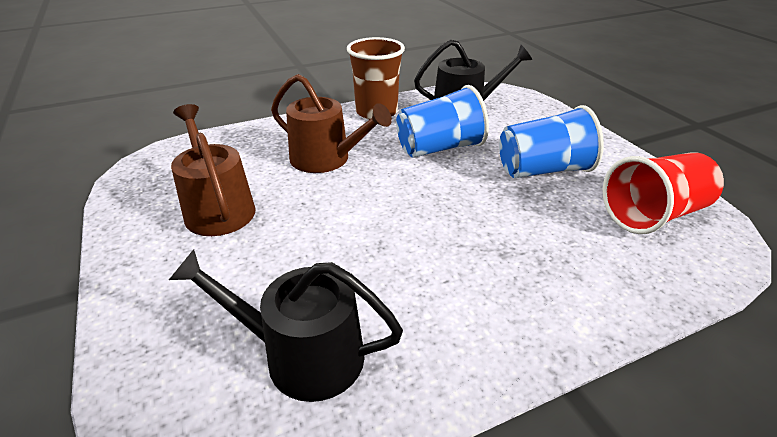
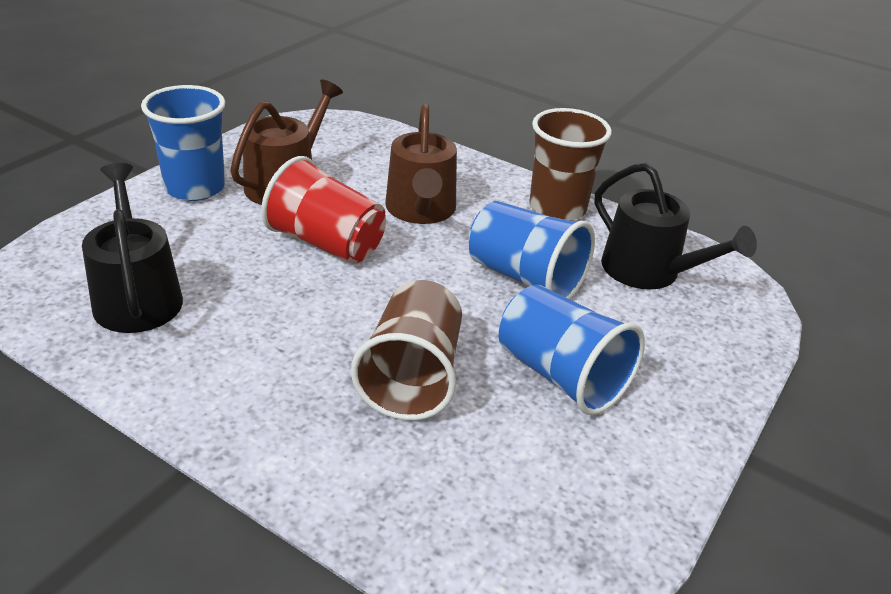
camera: 55 degrees right, 0 degrees up
red cup [603,152,724,234] -> red cup moved to [261,156,386,264]
none -> blue cup [141,85,225,201]
none -> brown cup [351,280,462,420]

